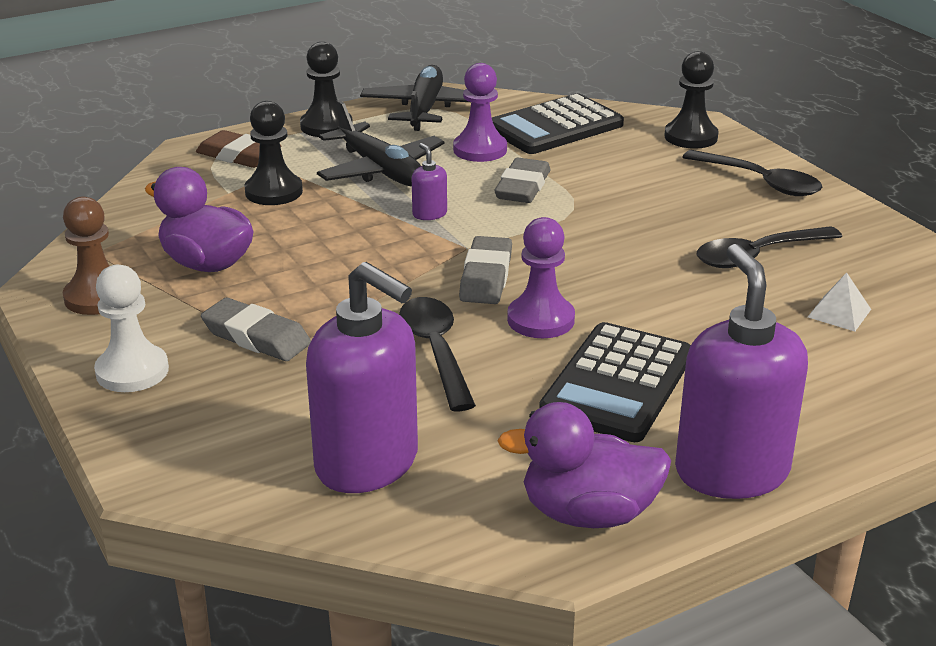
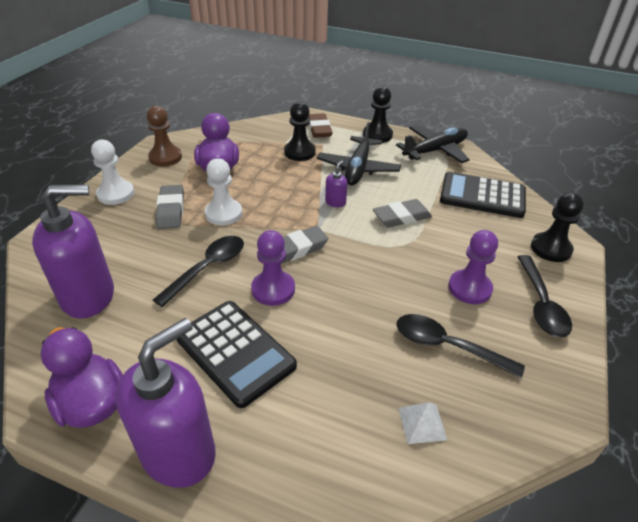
camera: 50 degrees right, 10 degrees up
purple soap dispenser [306,262,418,493] -> purple soap dispenser turned 105 degrees counterclockwise [32,185,114,319]
purple pawn [453,63,507,162] -> purple pawn moved to [448,230,498,304]
black calculator [539,322,691,442] -> black calculator turned 120 degrees counterclockwise [176,301,297,408]
none -> white pawn [205,158,242,225]

